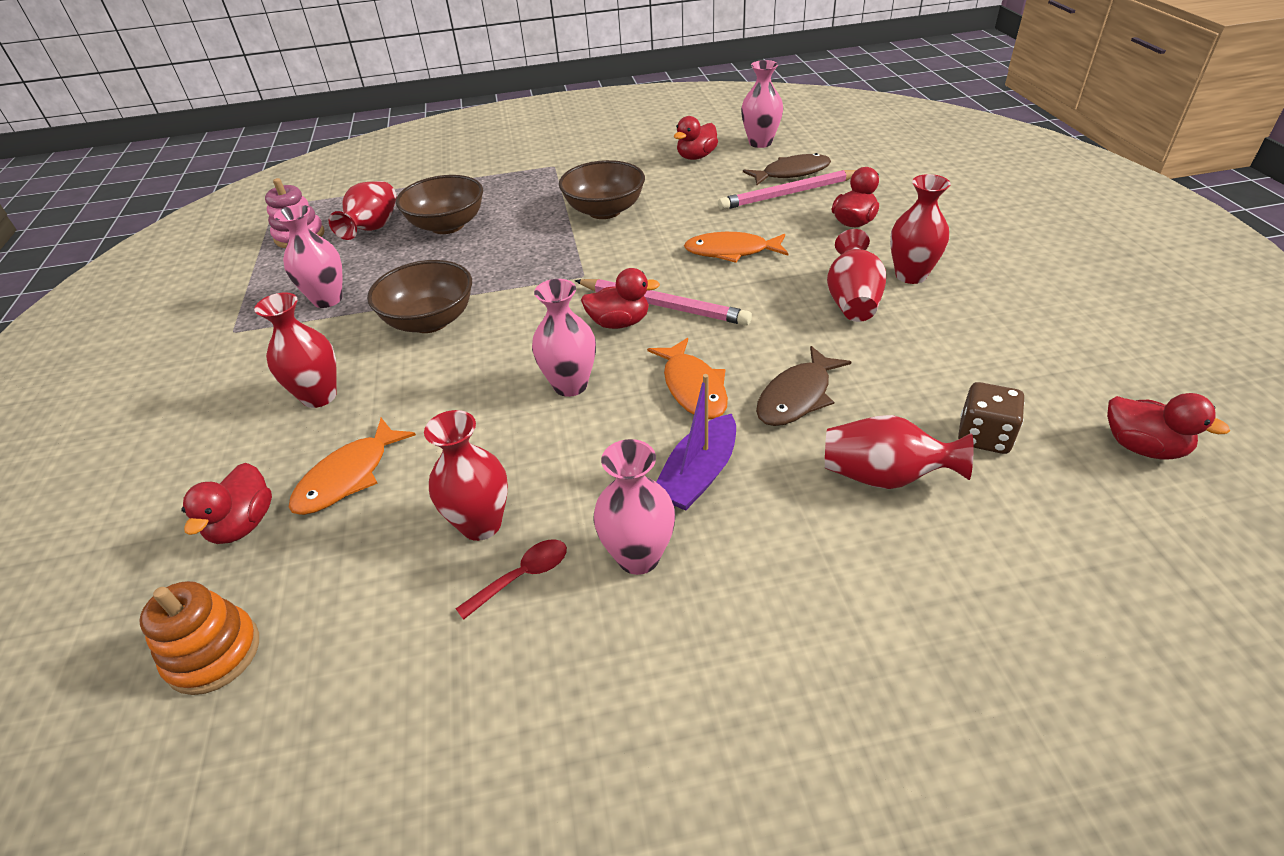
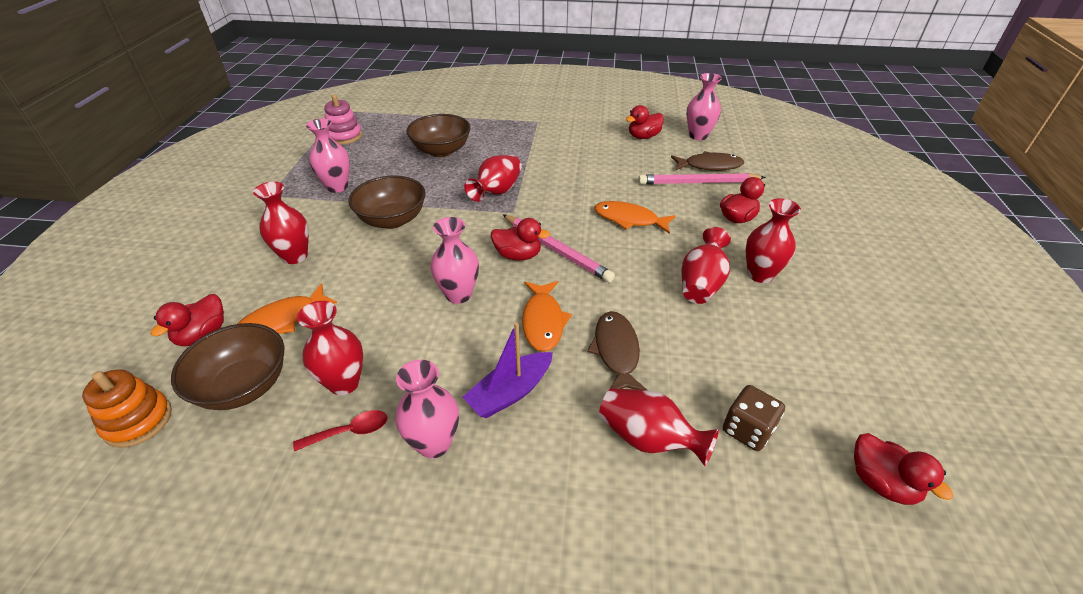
camera: 15 degrees right, 0 degrees up
red vase [329,181,397,240] -> red vase moved to [464,155,522,202]
brown bowl [559,160,645,219] -> brown bowl moved to [171,323,285,410]
brown fish [756,346,851,426] -> brown fish turned 120 degrees clockwise [587,311,647,390]

